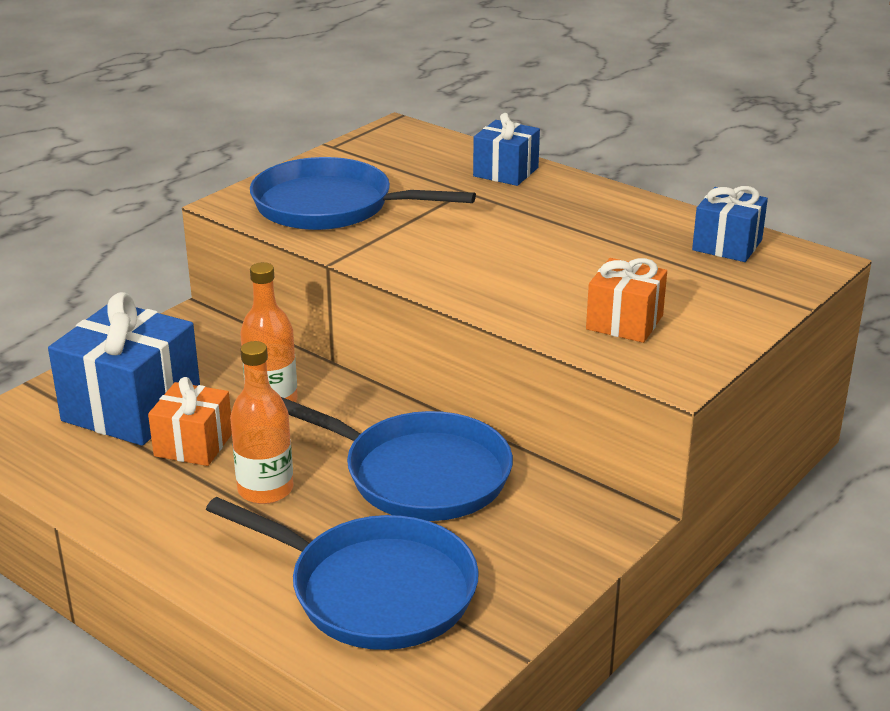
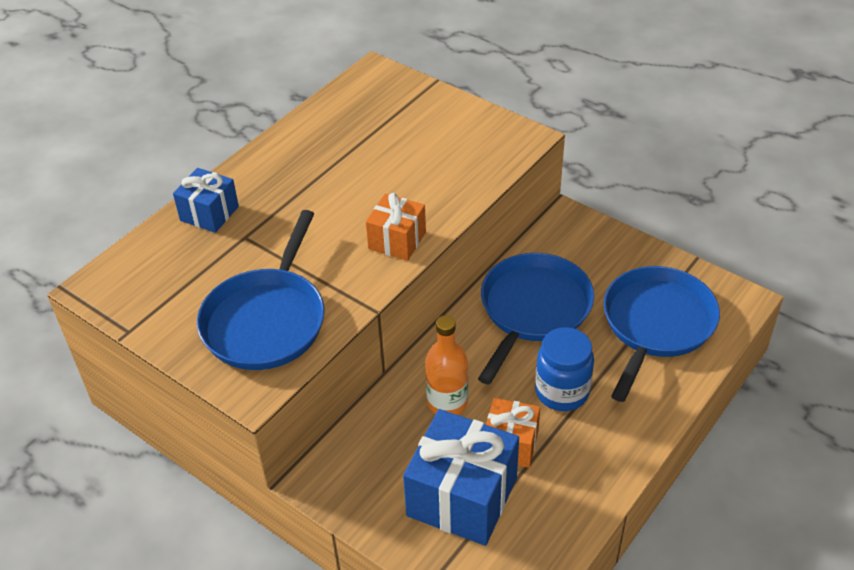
camera: 90 degrees left, 15 degrees up
orange bottle [230,341,294,504] -> blue jar [535,327,594,411]
orange gift [586,258,667,343] -> orange gift moved to [366,193,426,261]
blue gift [692,186,768,262] -> none

